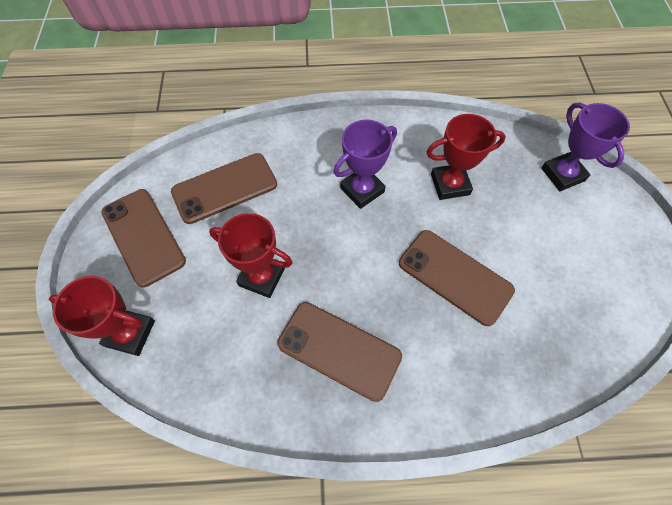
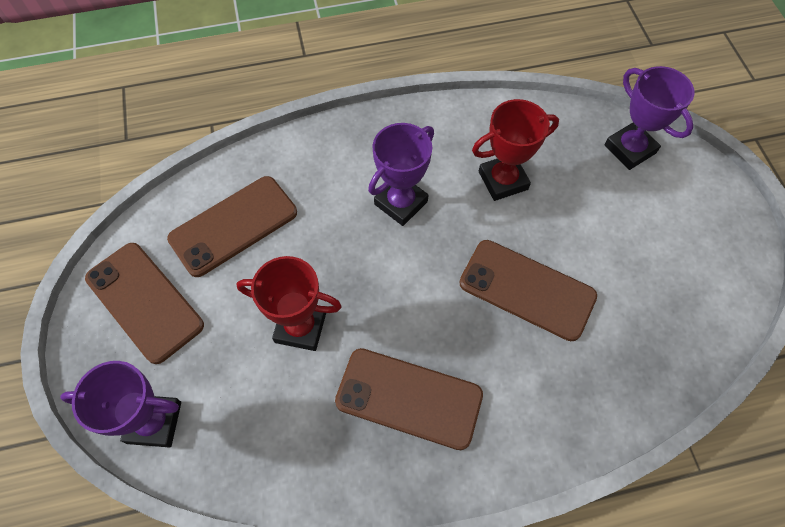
camera: 10 degrees left, 0 degrees up
red trophy [49,276,155,356] -> purple trophy [60,361,181,448]

